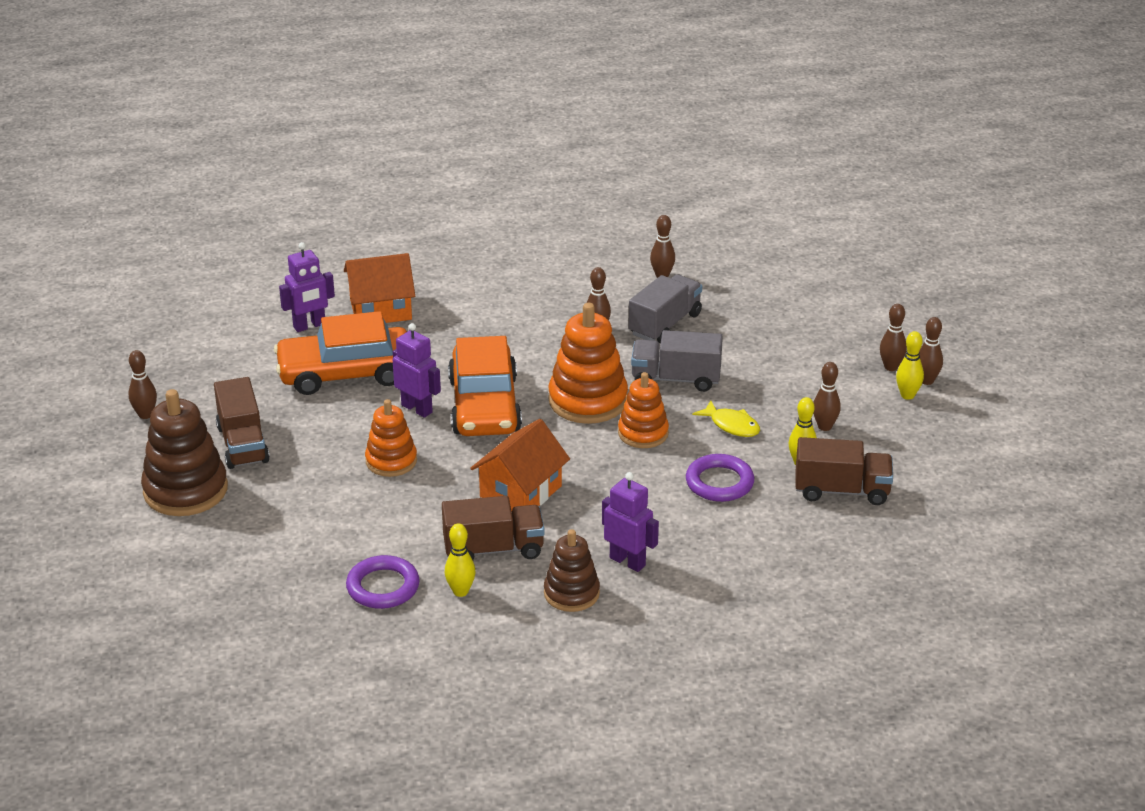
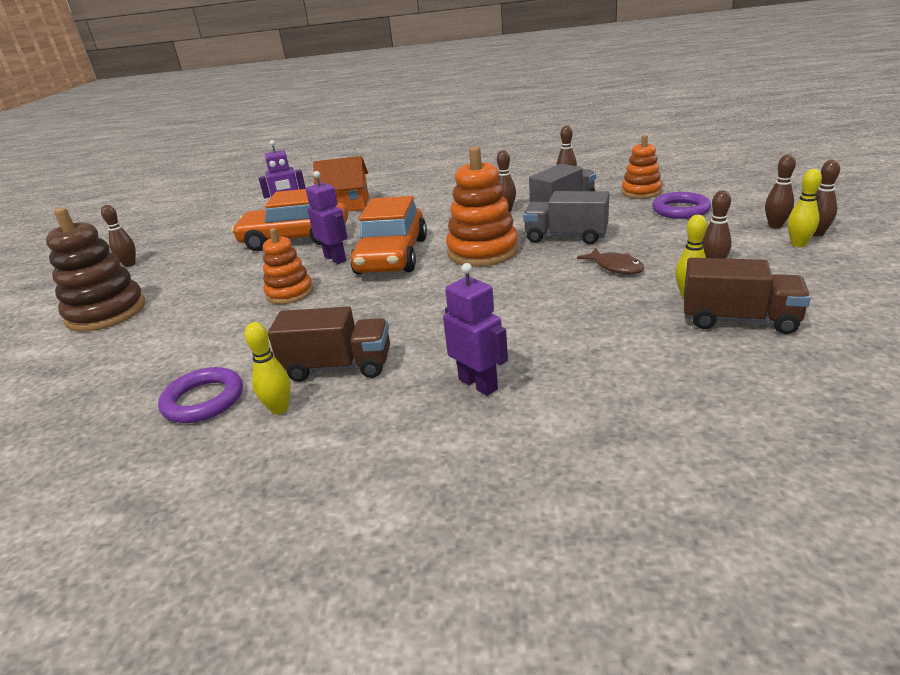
camera: 15 degrees right, 5 degrees down
brown truck [214,377,270,469] -> none
orange house [470,419,570,511] -> none
brown stacking toy [544,529,600,612] -> none
orange stacking toy [618,372,669,448] -> orange stacking toy moved to [621,135,662,199]
purple ring [686,454,754,502] -> purple ring moved to [652,192,711,219]
yellow fish [693,400,760,437] -> brown fish [577,248,644,274]

